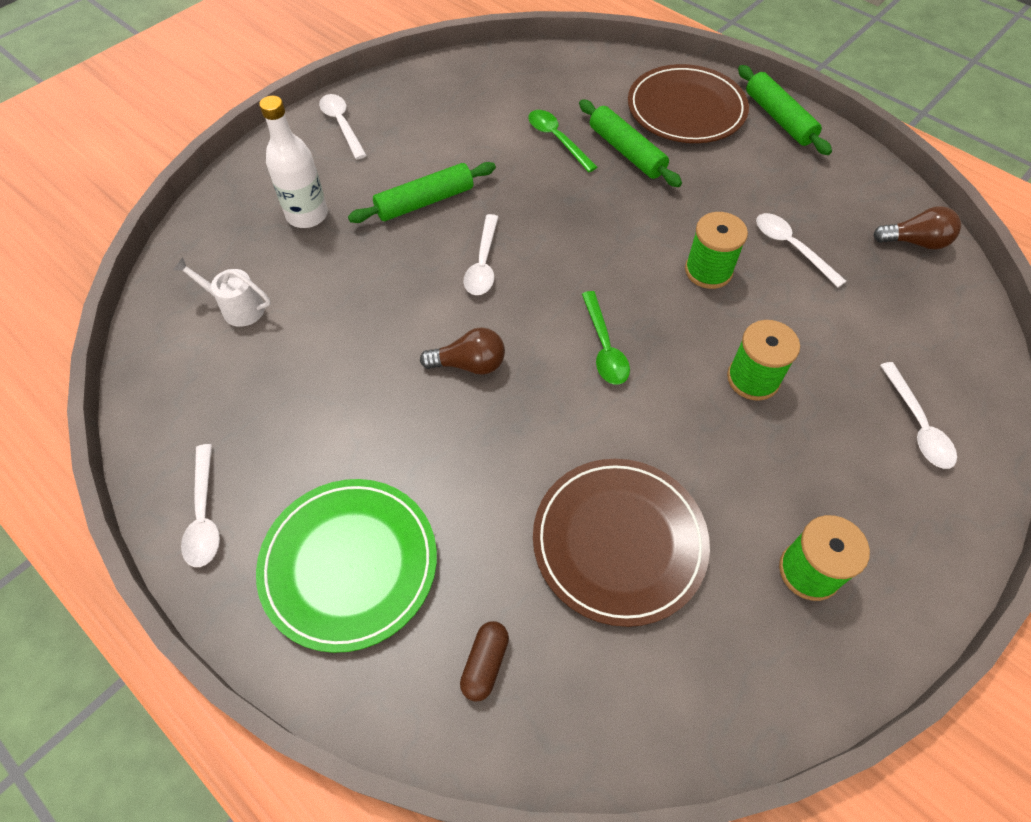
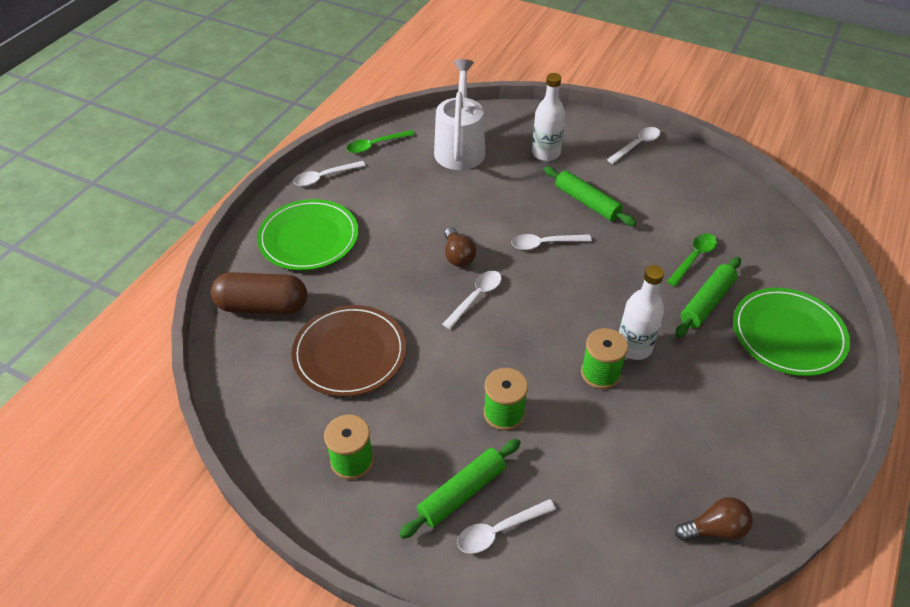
camera: 75 degrees right, 10 degrees down
white watering can [173,257,271,327] -> white watering can [434,59,486,170], size x2.00
brown capsule [460,621,509,702] -> brown capsule [211,272,307,315], size x2.12
green spoon [582,291,630,385] -> green spoon moved to [346,130,415,153]
brown plate [628,64,749,143] -> green plate [733,288,850,376]
green rolling pin [738,65,832,155] -> green rolling pin moved to [399,439,521,539]
white spoon [756,213,846,287] -> white spoon moved to [442,271,501,329]
brown light bulb [873,206,961,250] -> brown light bulb turned 90 degrees counterclockwise [675,497,753,541]
none -> white bottle [619,265,664,360]

